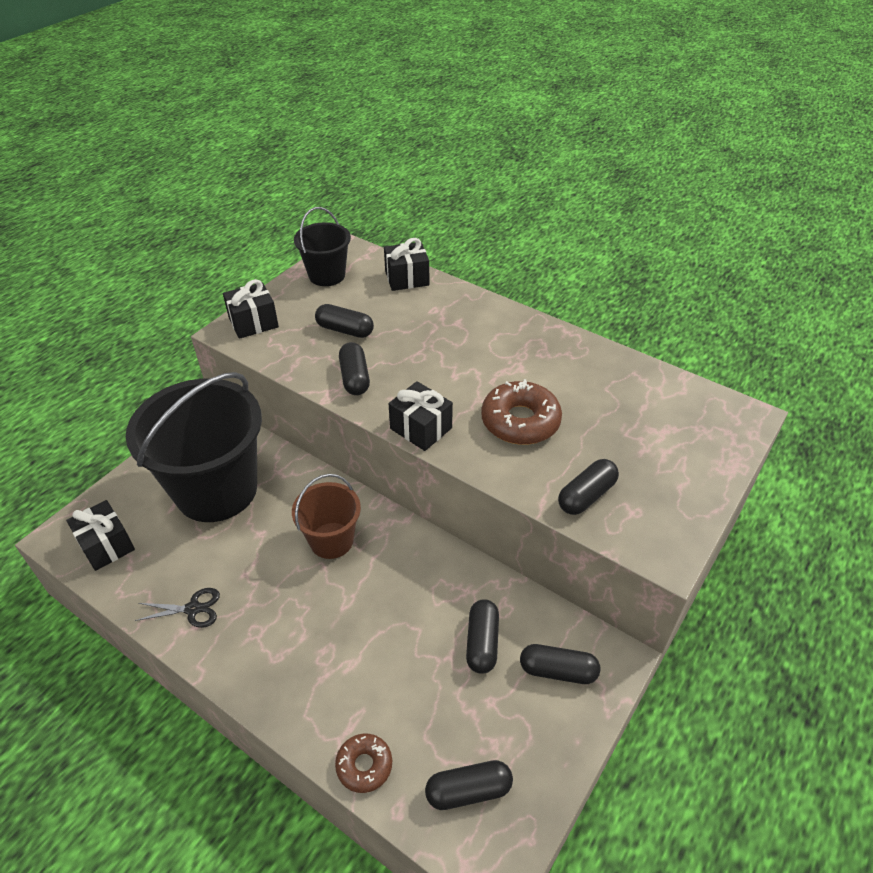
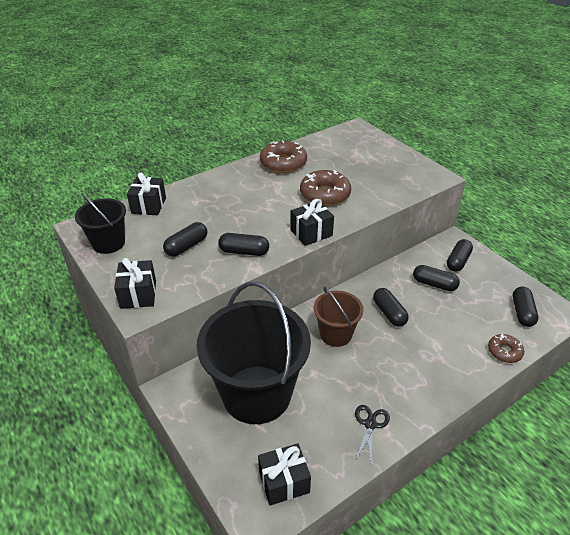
camera: 70 degrees left, 5 degrees down
black capsule [558,459,619,515] -> black capsule moved to [373,288,409,327]
none -> brown donut [260,140,307,173]

